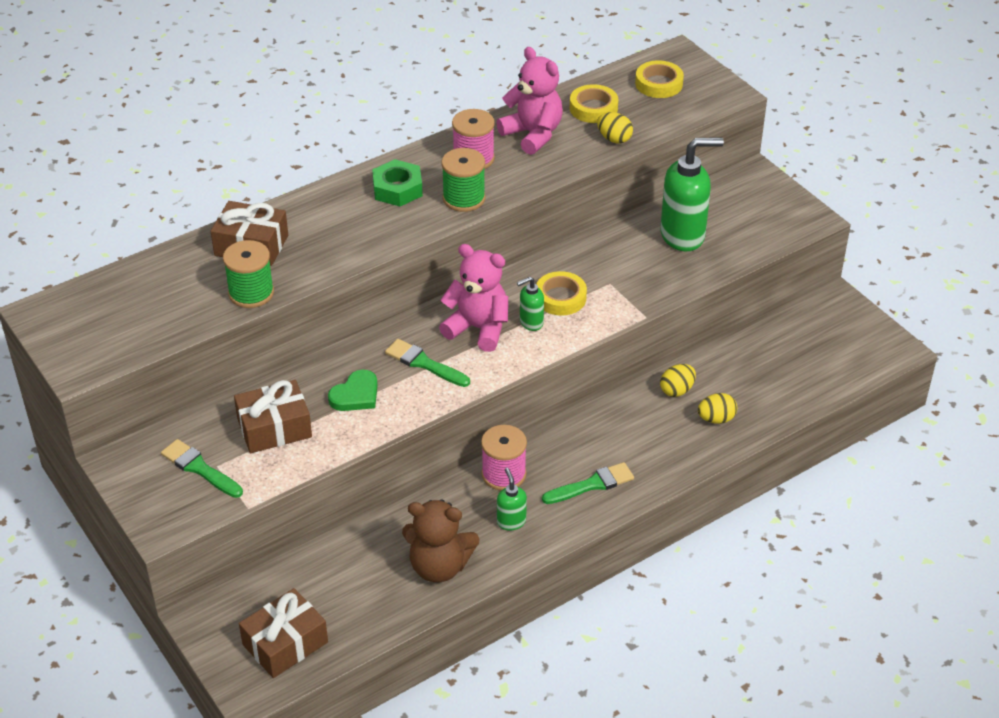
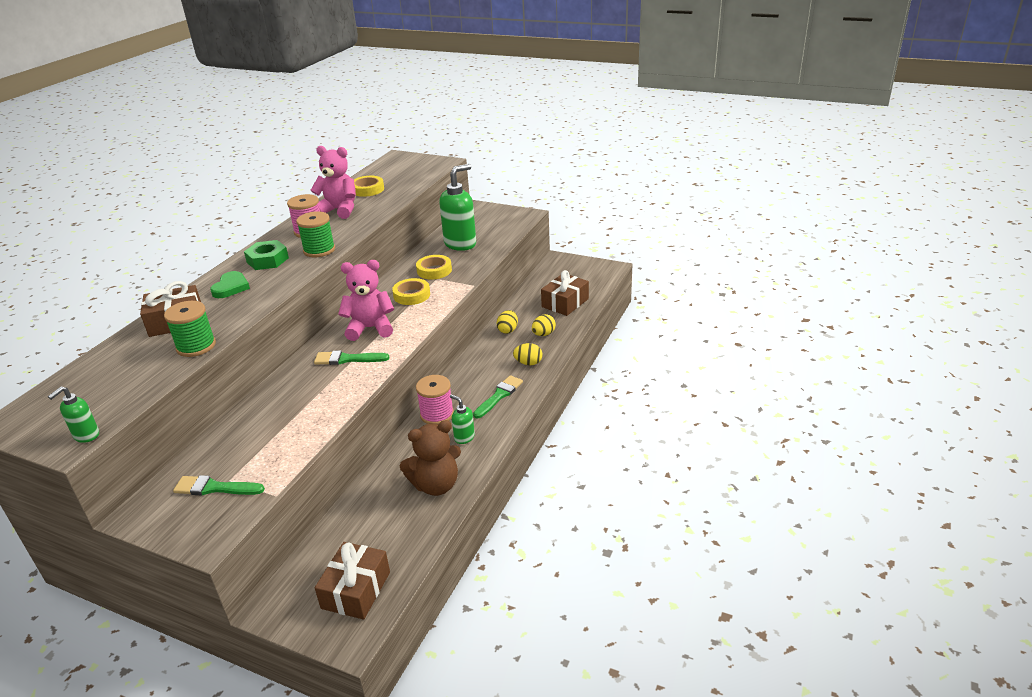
camera: 30 degrees left, 10 degrees down
brown gift [234,380,312,453] -> brown gift moved to [541,270,589,316]
green heart [328,369,378,411] -> green heart moved to [210,271,250,298]
green soap dispenser [517,277,544,331] -> green soap dispenser moved to [48,386,99,443]
yellow egg [597,112,633,144] -> yellow egg moved to [513,343,543,365]
yellow tape [635,60,684,98] -> yellow tape moved to [416,255,452,280]

